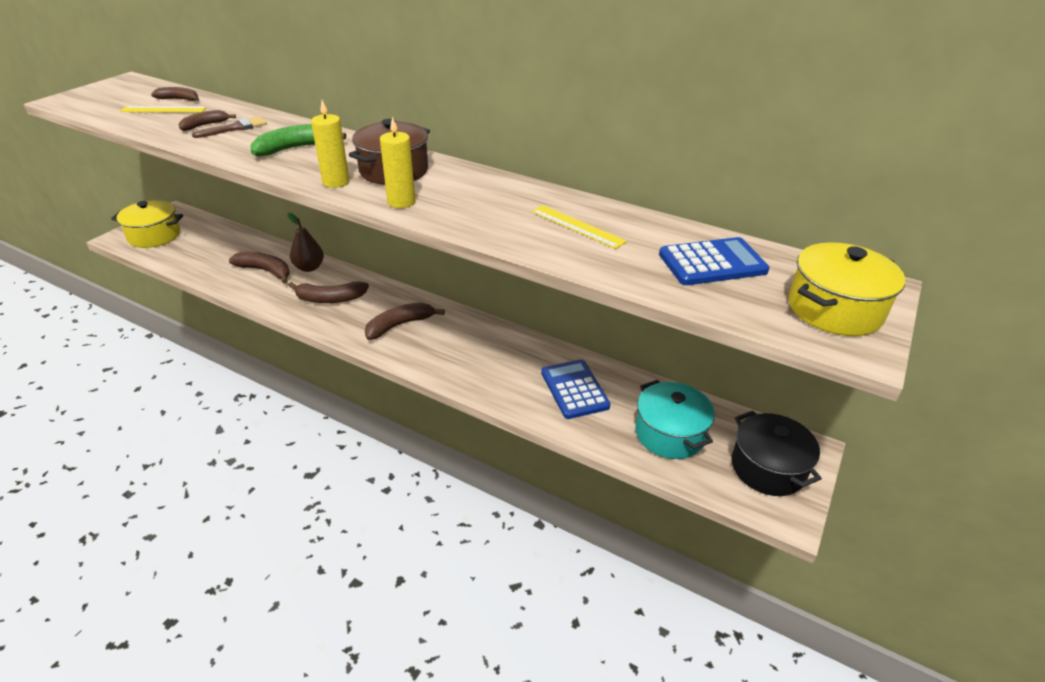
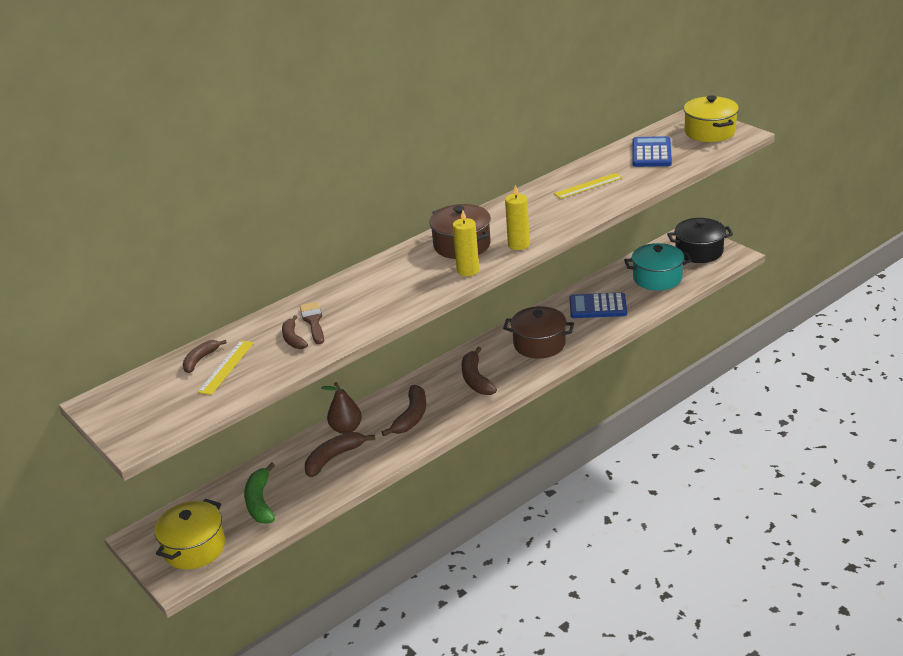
camera: 65 degrees left, 5 degrees down
green banana [251,124,346,157] -> green banana moved to [244,462,275,524]
none -> brown pot [503,306,574,359]

